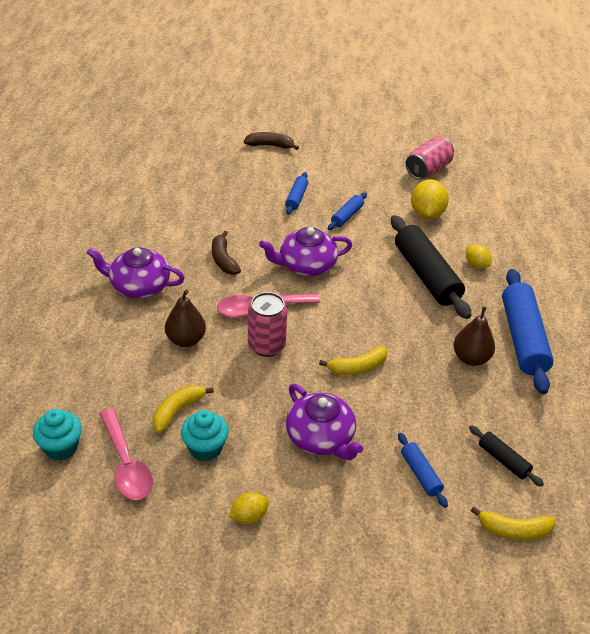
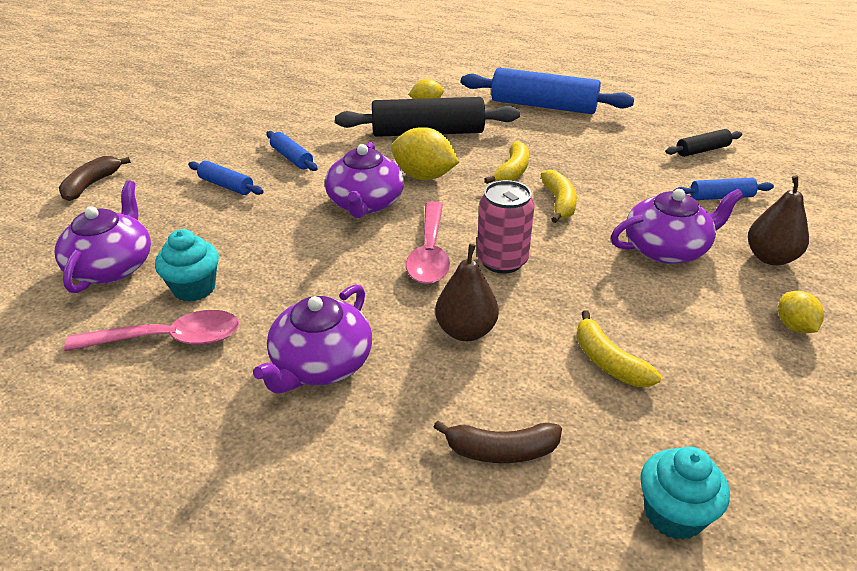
camera: 70 degrees left, 5 degrees down
pink spoon [99,408,153,500] -> pink spoon moved to [64,310,239,351]
turquoise cupcake [181,410,229,461] -> turquoise cupcake moved to [155,229,219,302]
brown banana [212,231,241,275] -> brown banana moved to [433,420,562,463]
pink can [406,136,454,179] -> none
yellow lemon [411,179,449,219] -> yellow lemon moved to [391,127,459,180]
brown pear [453,307,495,366] -> brown pear moved to [748,175,809,266]
yellow banana [471,507,555,540] -> yellow banana moved to [484,141,529,184]
none -> purple teapot [55,180,151,293]

